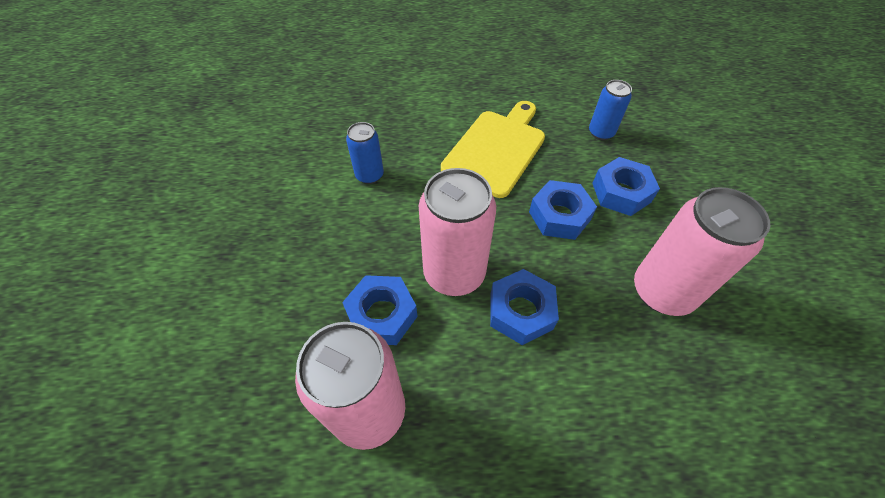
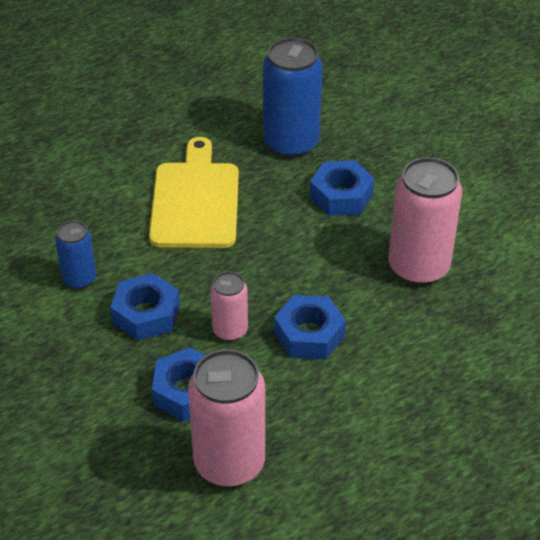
camera: 30 degrees left, 10 degrees down
pink can [419,168,496,296] -> pink can [211,272,248,341], size x0.54
blue nut [529,180,597,240] -> blue nut moved to [110,273,180,341]
blue can [589,80,632,140] -> blue can [263,37,323,158], size x1.84

